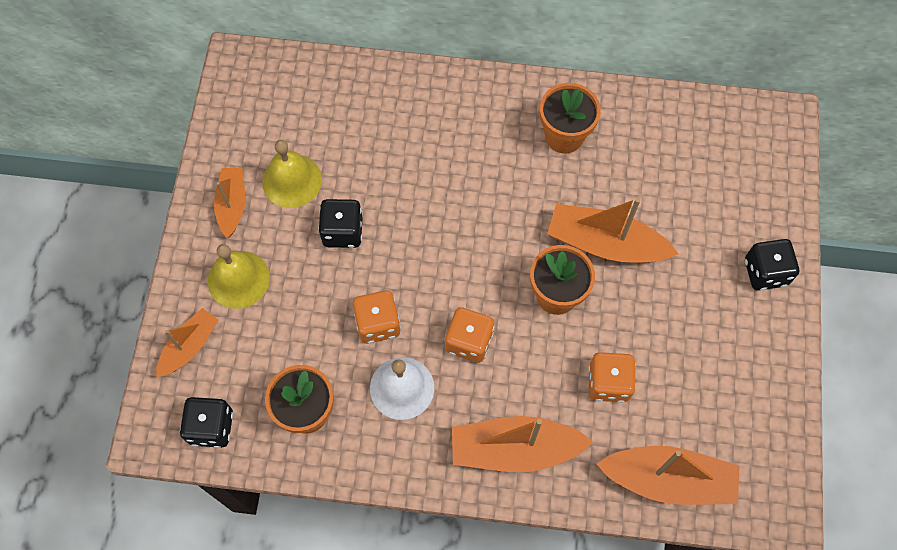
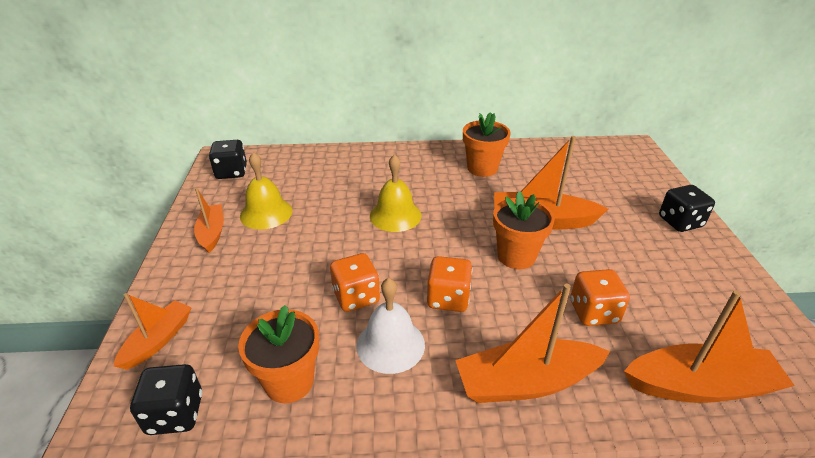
camera: 10 degrees left, 30 degrees down
yellow bell [208,244,270,309] -> yellow bell moved to [370,154,421,232]
black dice [318,199,363,248] -> black dice moved to [209,140,247,179]

